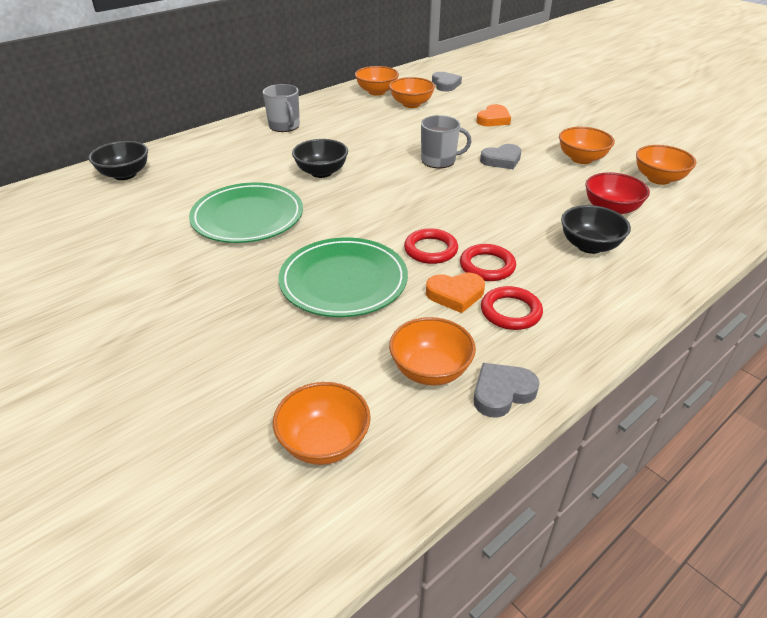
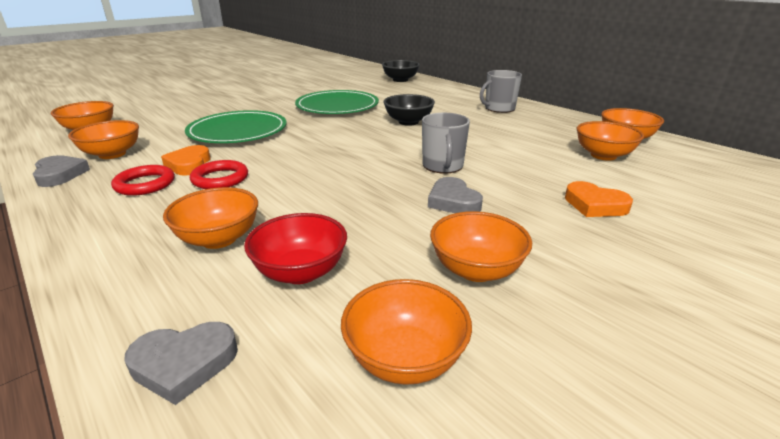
camera: 90 degrees right, 10 degrees down
red ring [404,228,458,264] -> none
grey heart [432,72,462,91] -> grey heart moved to [124,322,238,405]
black bowl [561,205,631,254] -> orange bowl [163,187,258,249]

